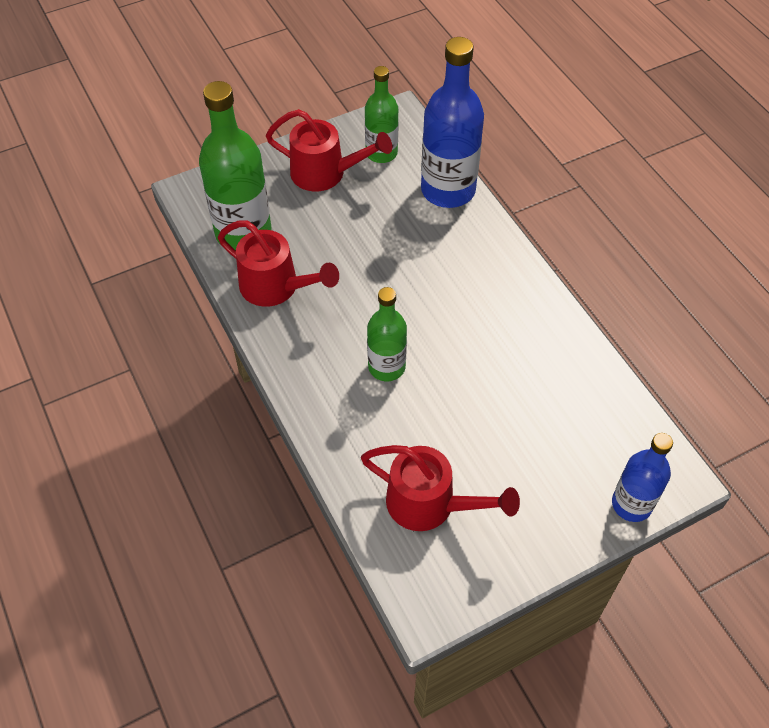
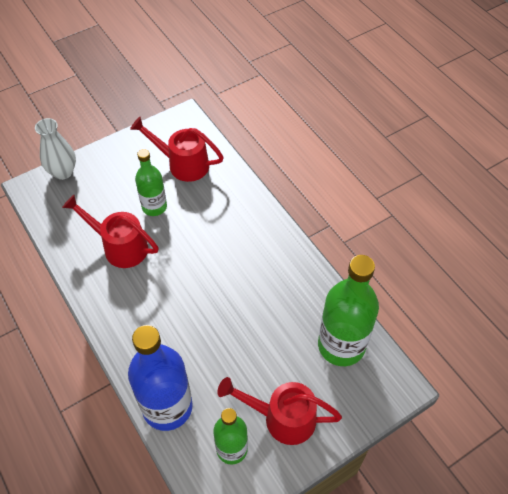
camera: 175 degrees right, 0 degrees up
red watering can [218,220,339,307] -> red watering can moved to [62,195,159,268]
green bottle [367,287,407,381] -> green bottle moved to [135,149,167,216]
blue bottle [612,433,673,522] -> white vase [35,118,76,180]

